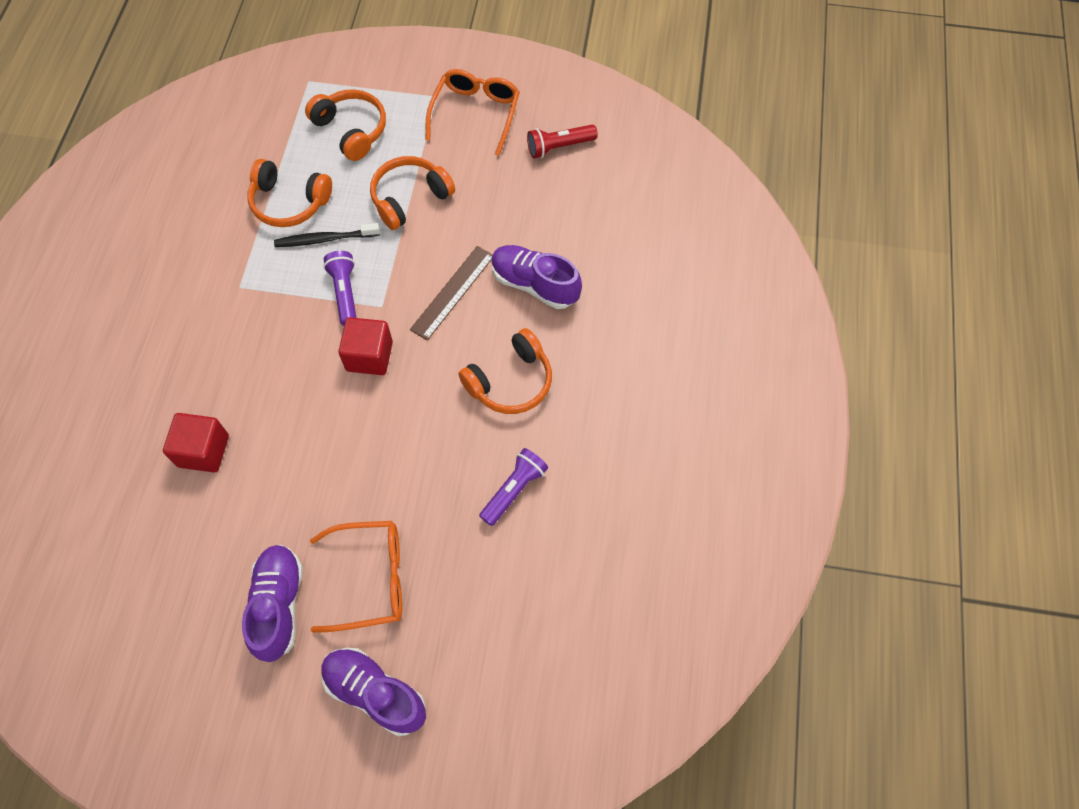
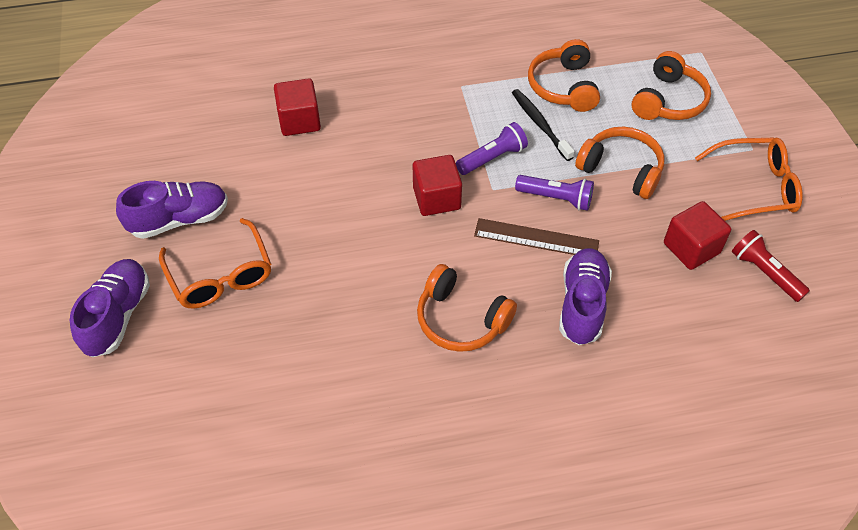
camera: 70 degrees right, 10 degrees down
purple flashlight [479,448,548,526] -> purple flashlight moved to [515,175,594,211]
none -> red cube [664,201,731,270]

